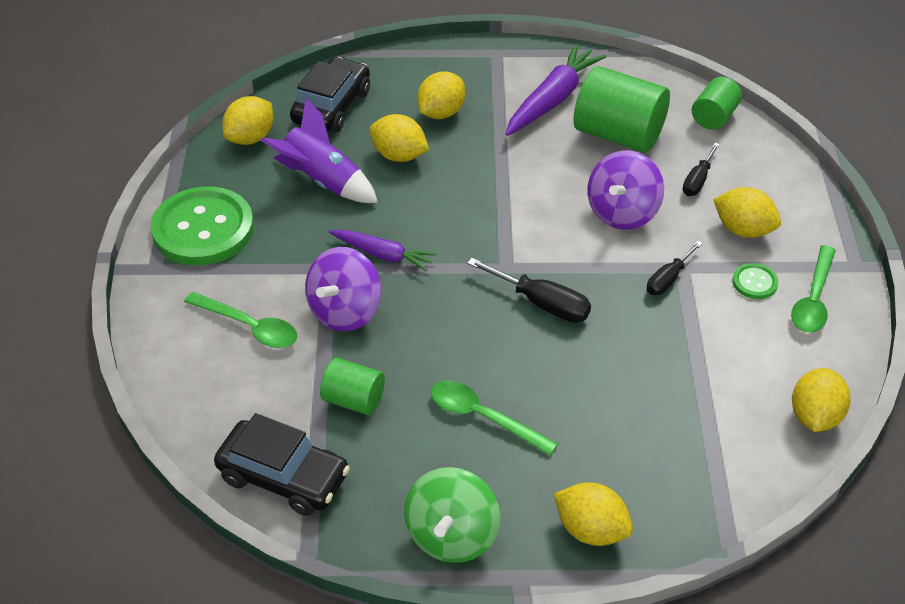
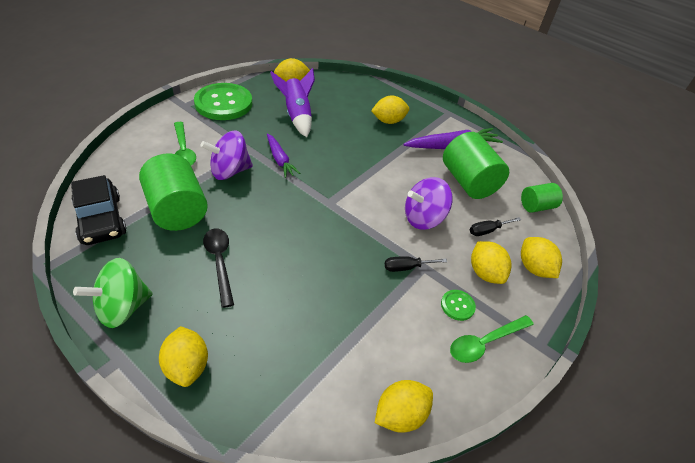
camera: 35 degrees right, 0 degrees up
black car [290,57,370,132] -> none
green cylinder [320,358,385,415] -> green cylinder [139,153,208,231], size x1.79
yellow lemon [369,114,429,162] -> yellow lemon moved to [521,237,562,278]
green spoon [431,380,558,455] -> black spoon [203,229,234,308]
black screwdriver [467,258,591,323] -> none

